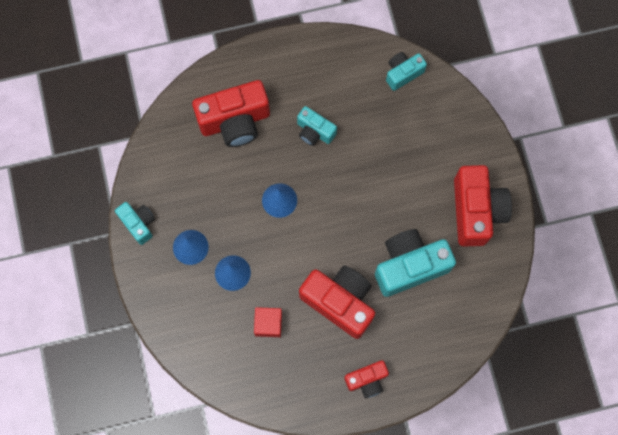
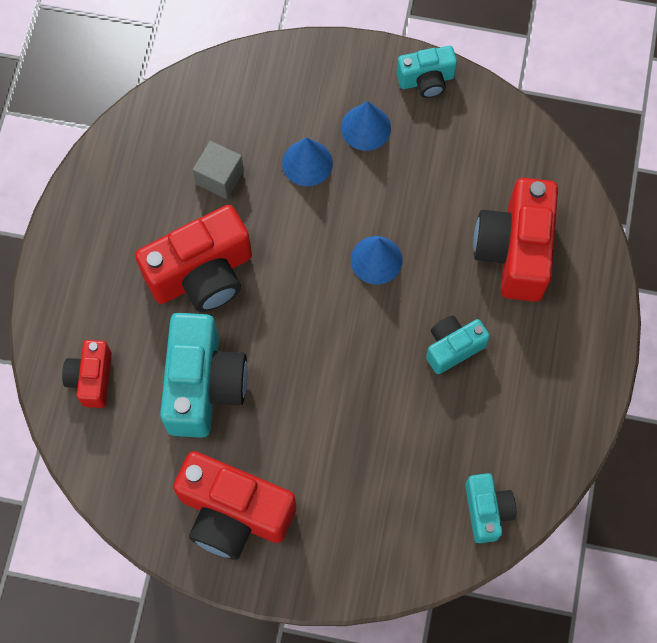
camera: 115 degrees right, 5 degrees down
red cube [254,307,282,337] -> grey cube [193,141,244,199]
red camera [344,360,389,398] -> red camera moved to [62,340,112,408]

